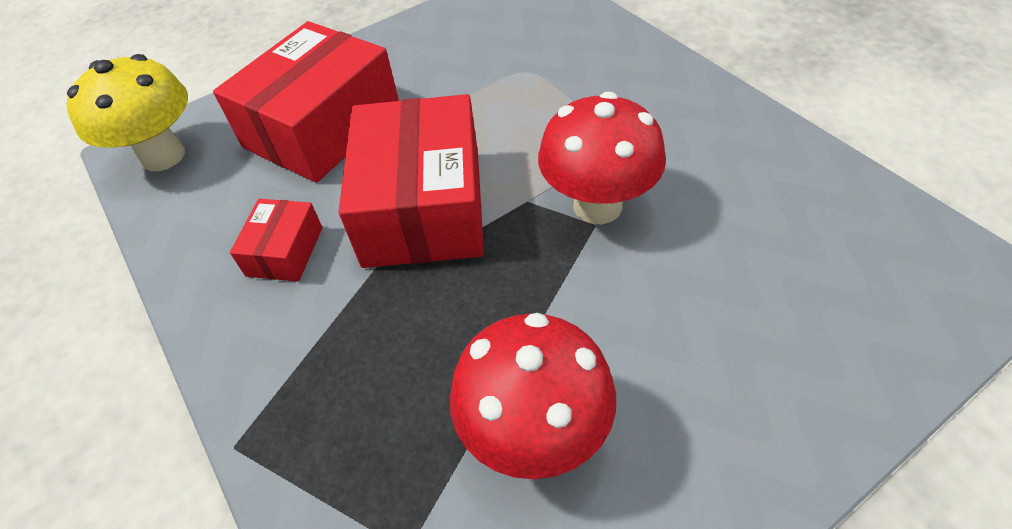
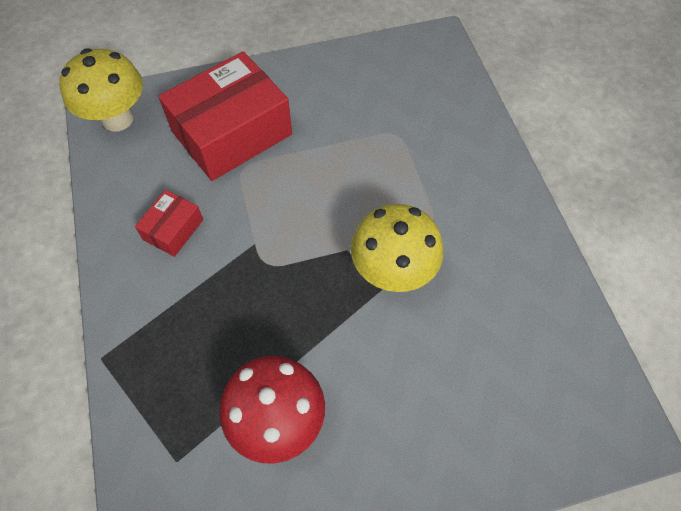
camera: 15 degrees right, 10 degrees up
red box [339,94,484,268] -> none
red mushroom [538,92,666,224] -> yellow mushroom [351,204,443,292]

